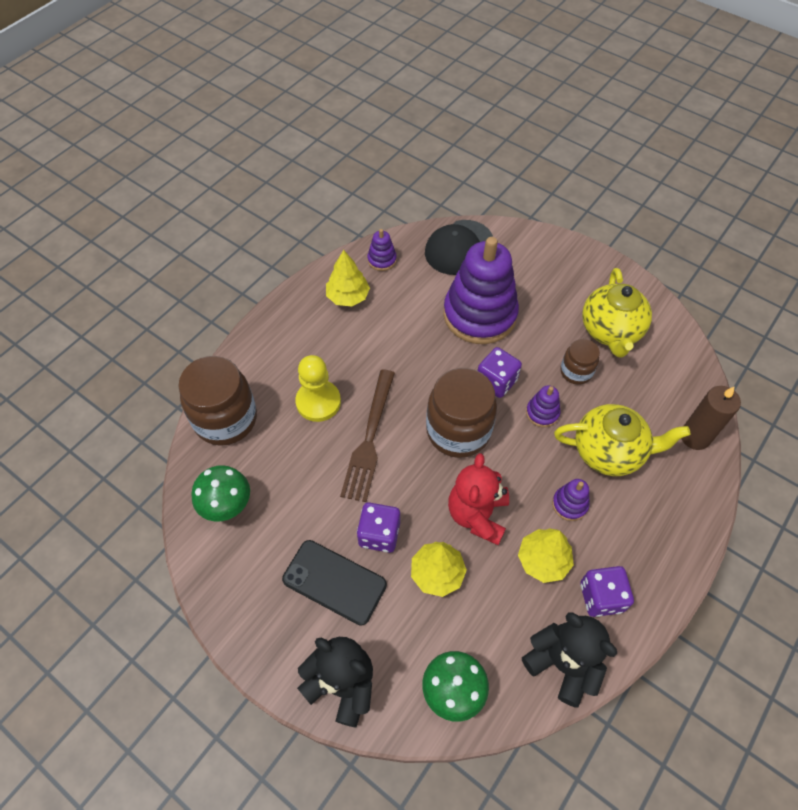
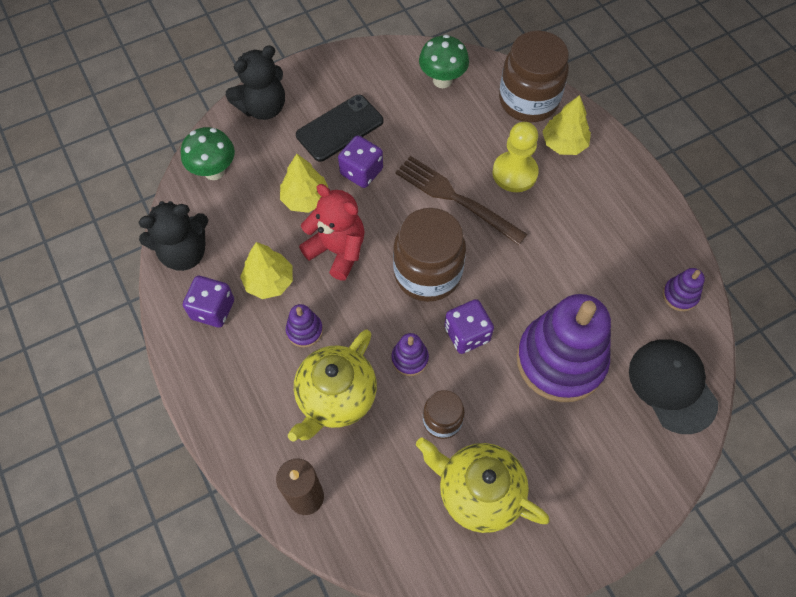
camera: 115 degrees right, 5 degrees up
yellow tree [326,250,370,306] -> yellow tree moved to [542,95,591,155]

